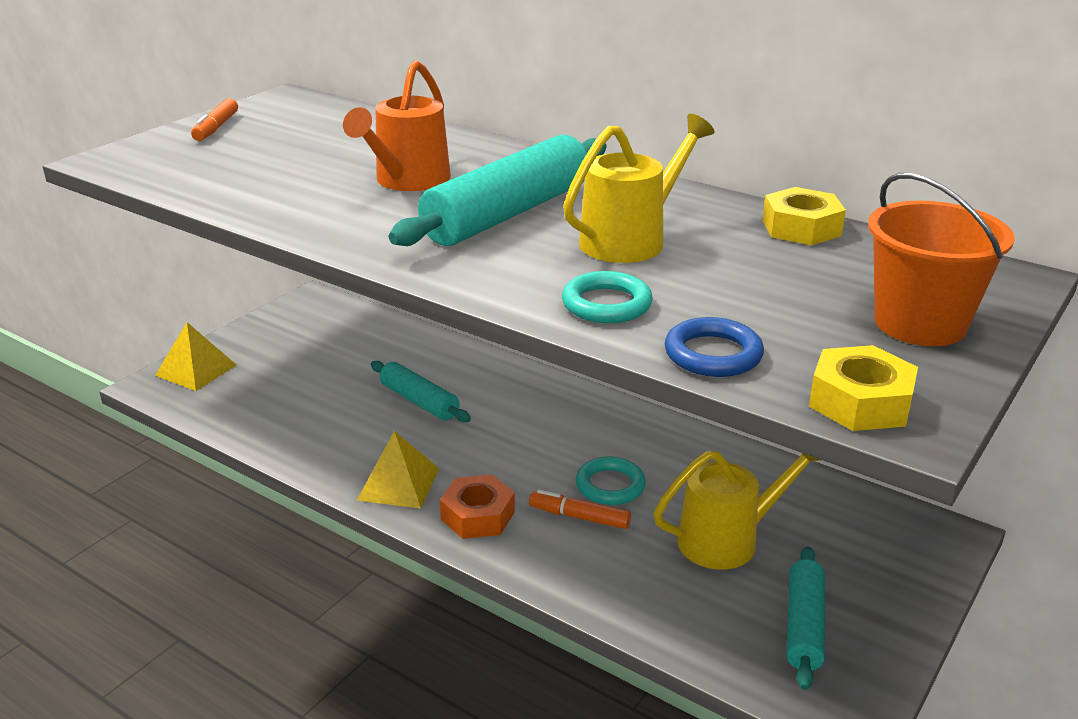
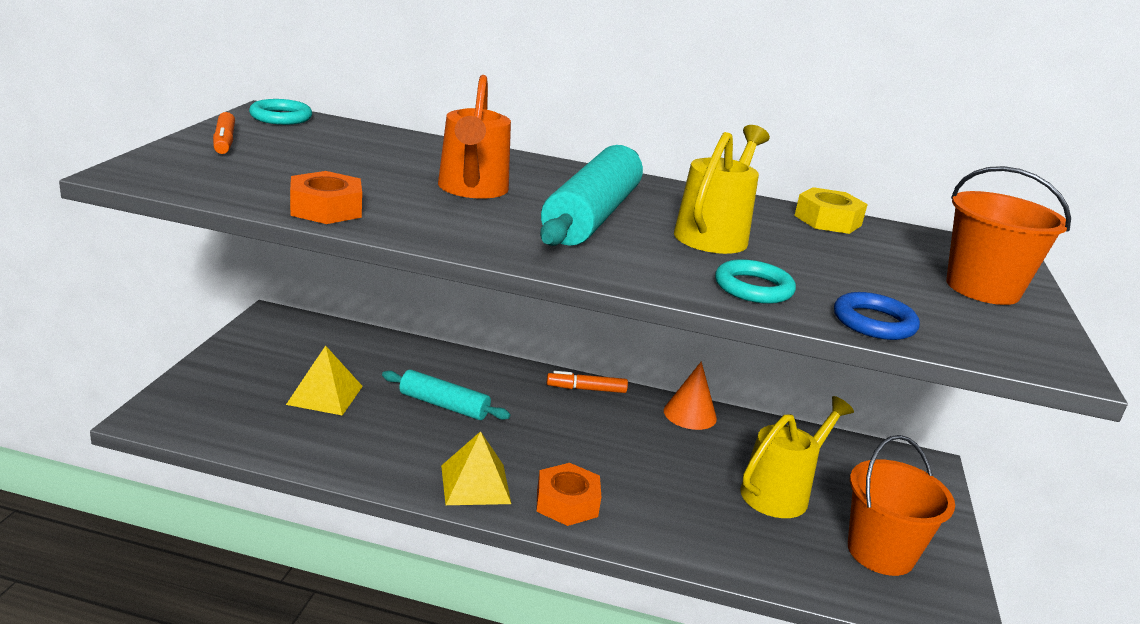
camera: 25 degrees left, 5 degrees down
yellow pyramid [155,322,236,391] -> yellow pyramid moved to [286,346,363,415]
orange marker [529,489,631,529] -> orange marker moved to [547,371,628,393]
turquoise ring [576,456,646,505] -> turquoise ring moved to [249,99,312,125]
turquoise rolling pin [786,547,825,690] -> orange bucket [848,435,955,576]
yellow nut [809,345,918,431] -> none
none -> orange nut [290,171,362,224]
none -> orange cone [664,361,717,430]

